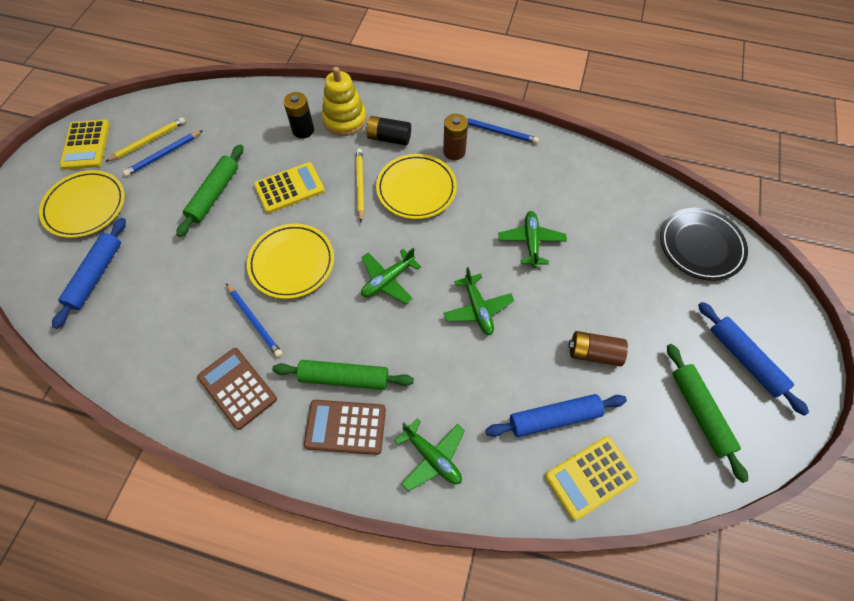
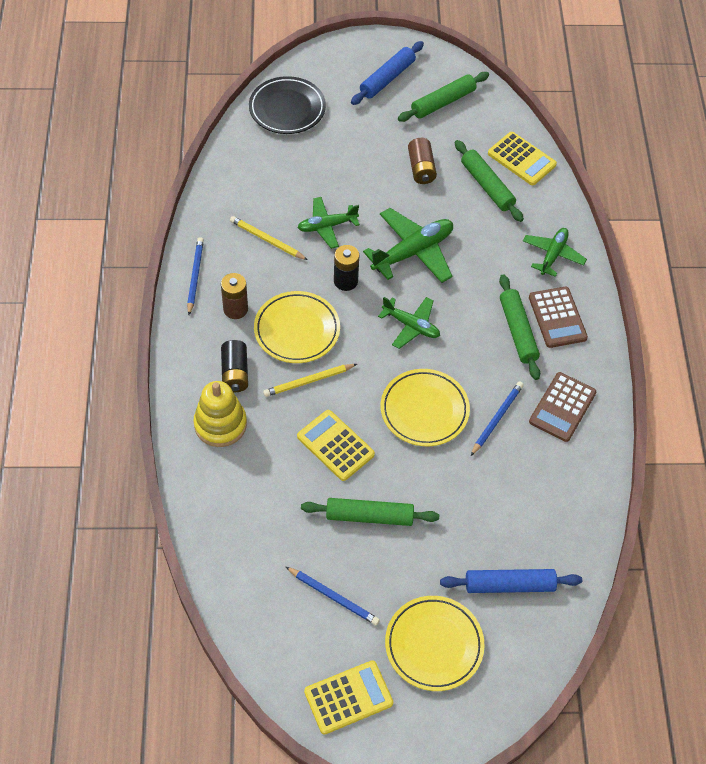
camera: 110 degrees left, 5 degrees down
yellow pencil [105,117,185,162] -> yellow pencil moved to [230,216,308,260]
black battery [283,92,314,139] -> black battery moved to [334,245,359,291]
green plane [443,267,514,335] -> green plane [363,208,453,283], size x1.57
blue rolling pin [485,394,627,437] -> green rolling pin [455,140,524,222]

